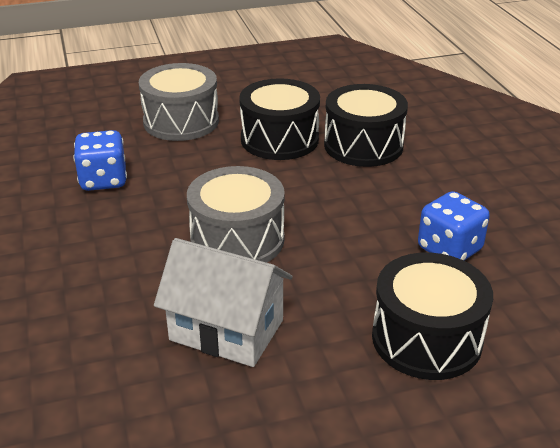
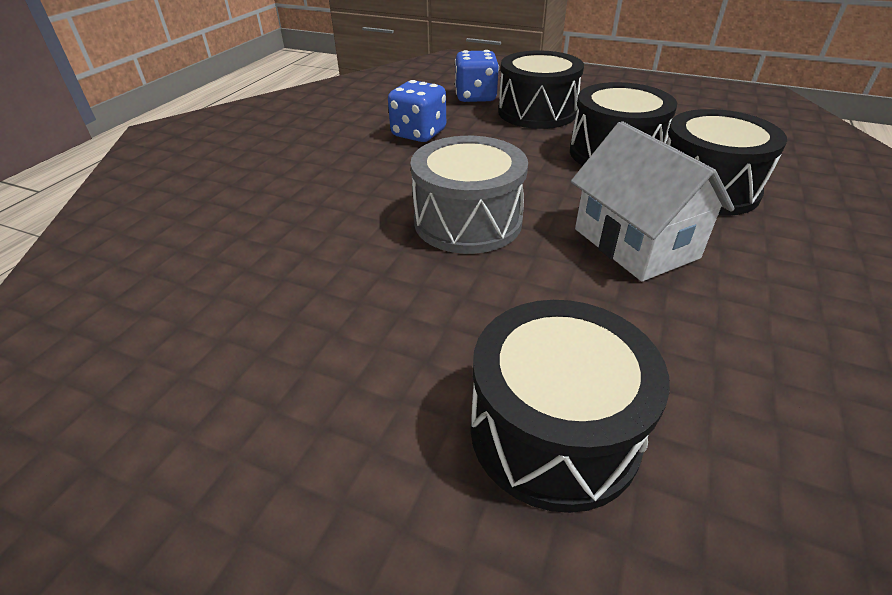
camera: 40 degrees right, 5 degrees up
grey drum [139,63,219,141] -> black drum [498,50,584,129]
white house [154,238,293,367] -> white house moved to [571,121,735,281]
blue dice [418,191,490,261] -> blue dice moved to [455,50,499,102]

